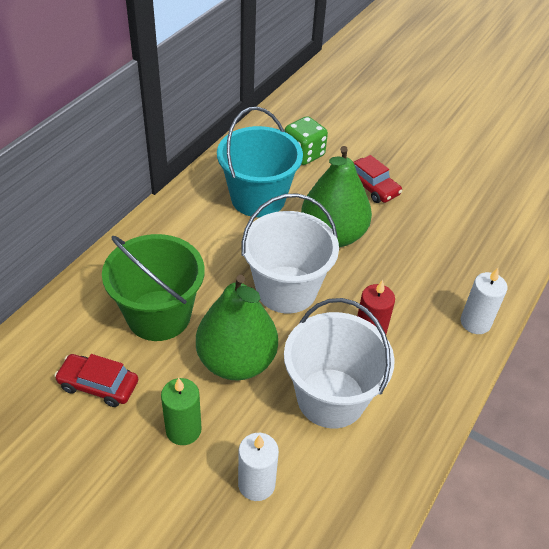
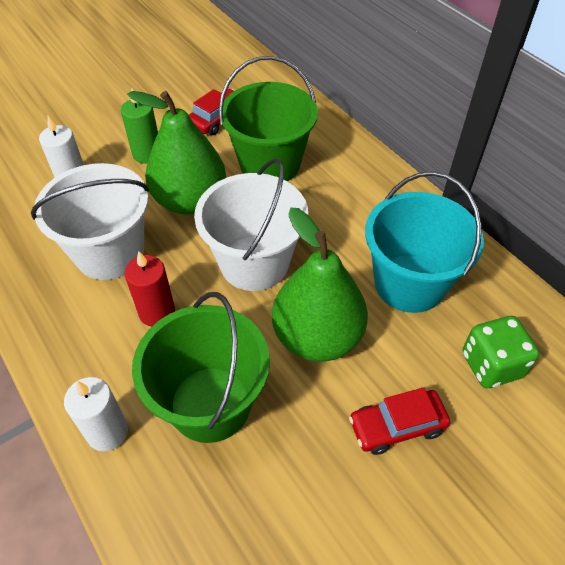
camera: 115 degrees right, 5 degrees up
none -> green bucket [132,292,270,443]

